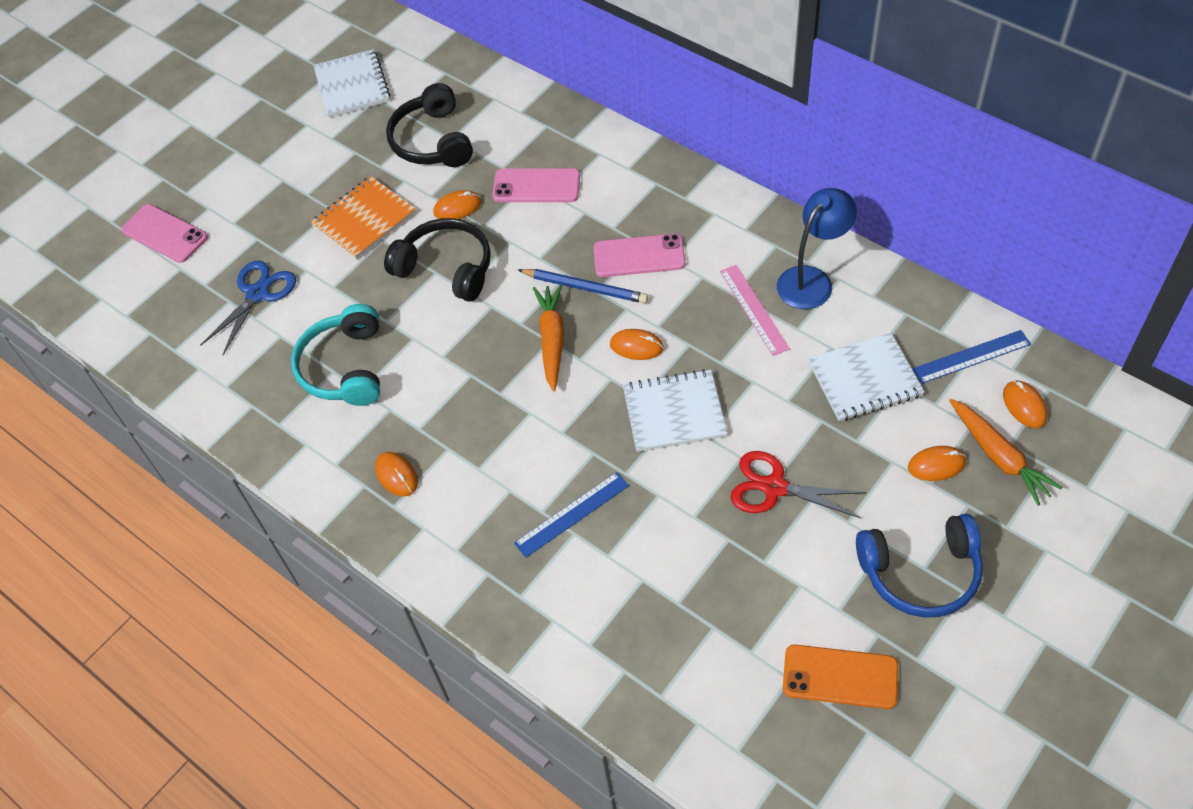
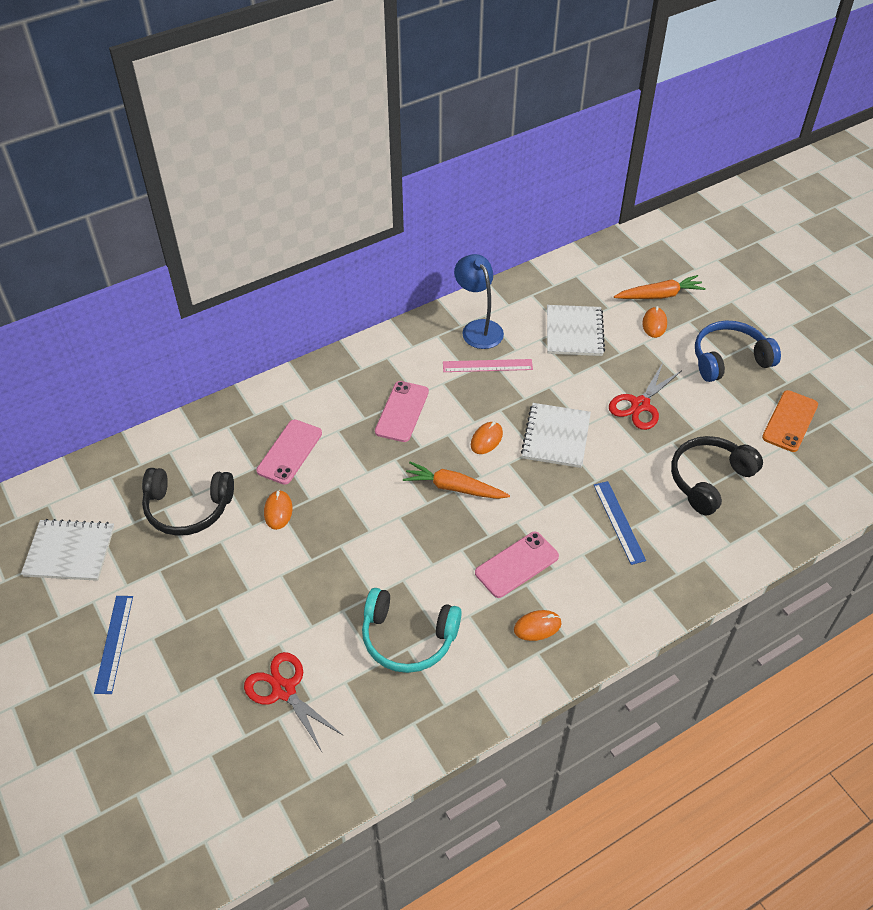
camera: 75 degrees left, 5 degrees down
pink phone [121,204,208,263] -> pink phone moved to [475,532,559,598]
blue scissors [200,261,296,355] -> red scissors [244,652,344,752]
orange notebook [311,176,416,259] -> none
black headphones [384,218,491,302] -> black headphones moved to [671,436,763,516]
blue pencil [518,269,648,303] -> none
blue headphones [856,514,983,618] -> blue headphones turned 120 degrees counterclockwise [695,320,781,382]
blue ruler [912,330,1031,384] -> blue ruler moved to [94,596,133,694]
orange mouse [1003,381,1047,428] -> none

